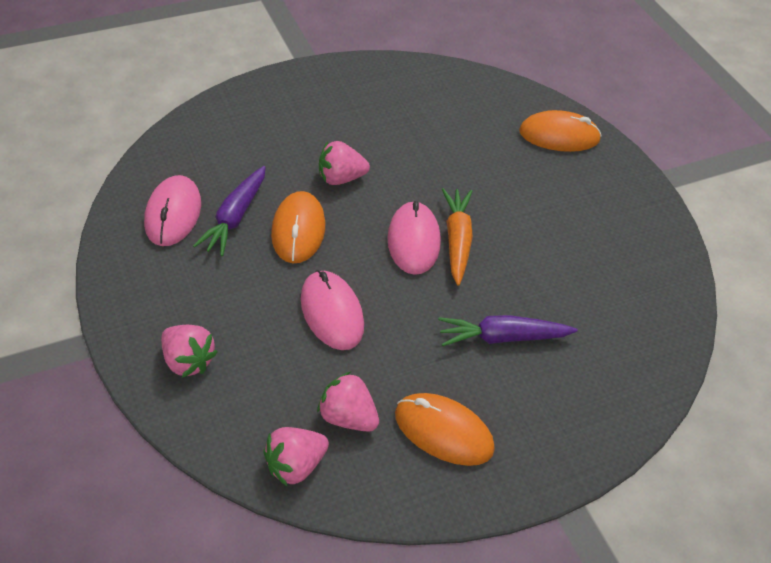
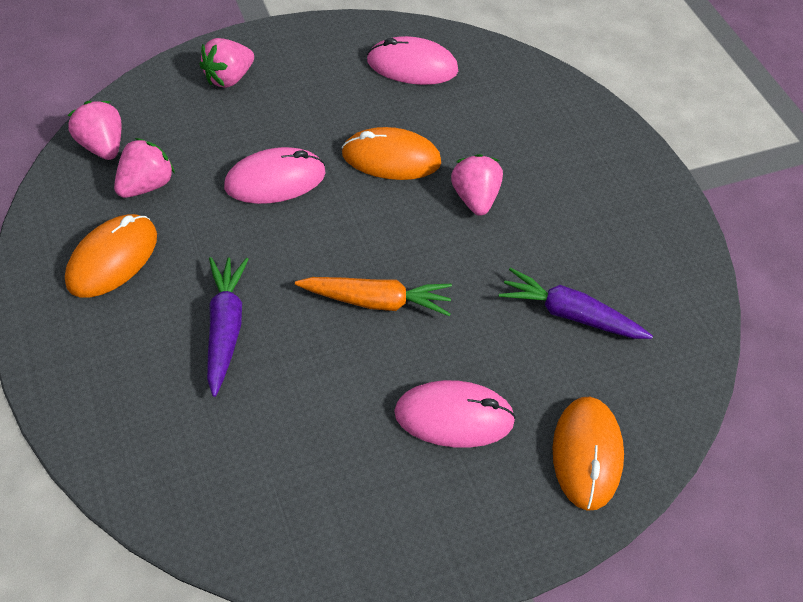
camera: 90 degrees right, 5 degrees up
purple carrot [193,166,266,256] -> purple carrot moved to [499,267,653,339]
pink mouse [388,201,441,275] -> pink mouse moved to [394,380,516,448]

